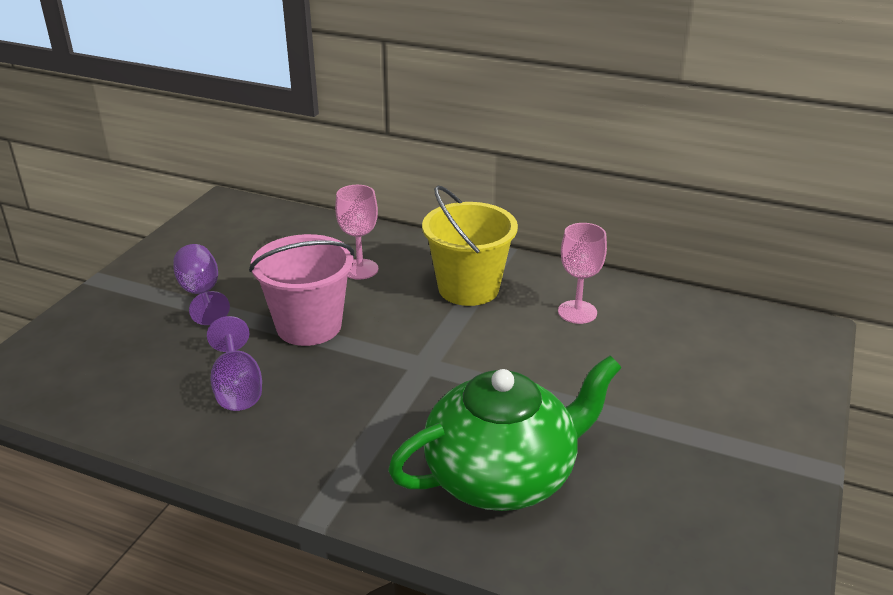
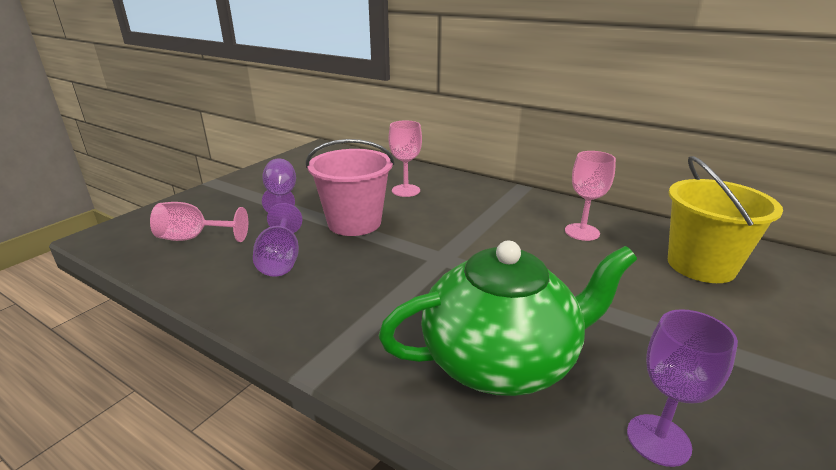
camera: 10 degrees right, 5 degrees down
yellow bucket [422,186,518,306] -> yellow bucket moved to [668,156,783,283]
none -> pink goblet [150,202,248,242]
none -> purple goblet [627,309,738,467]

